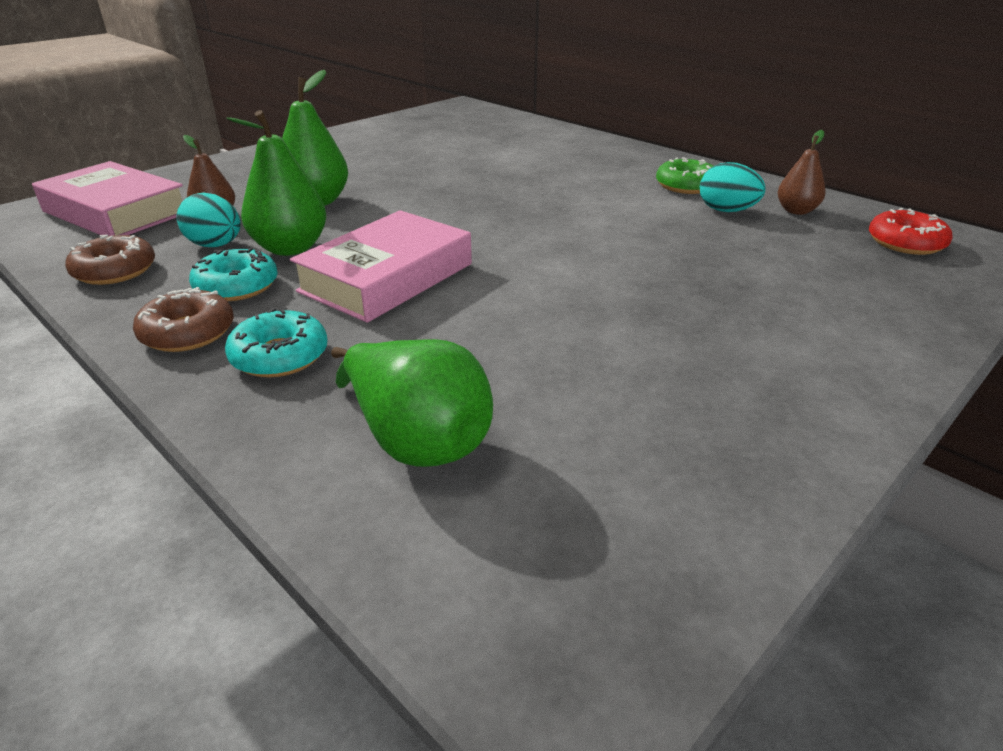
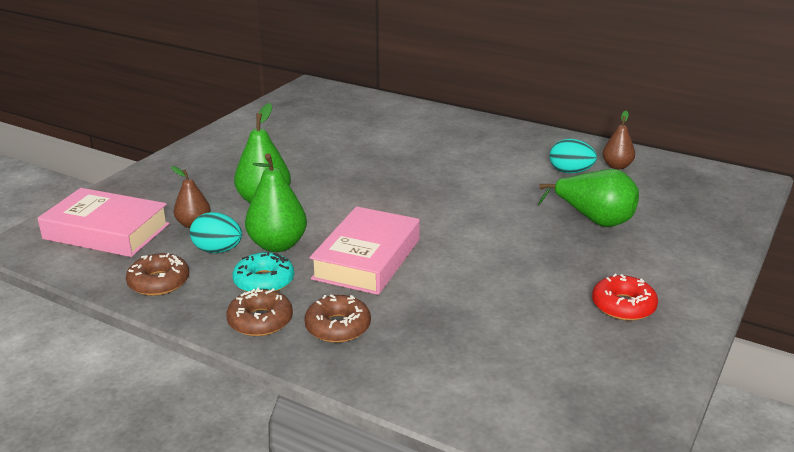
camera: 15 degrees left, 5 degrees down
turquoise donut [225,308,328,377] -> brown donut [304,295,371,343]
green pear [331,339,493,467] -> green pear moved to [538,169,639,227]
green donut [656,157,713,194] -> none
red donut [869,208,953,255] -> red donut moved to [592,274,658,321]

